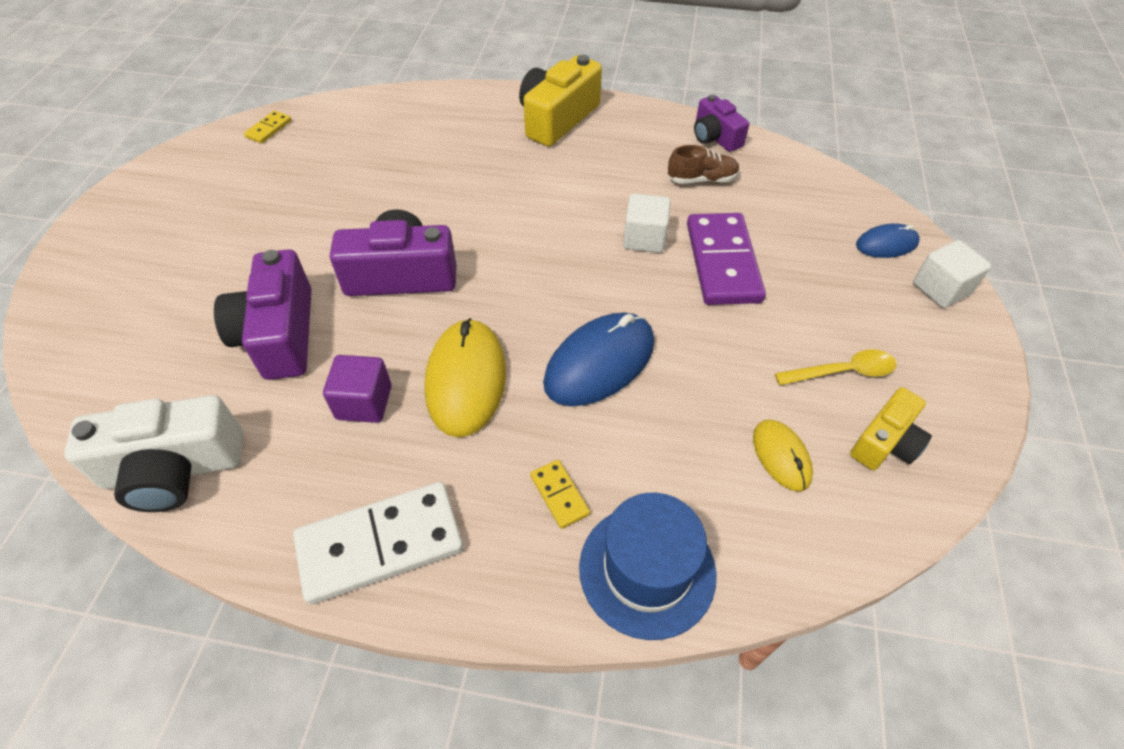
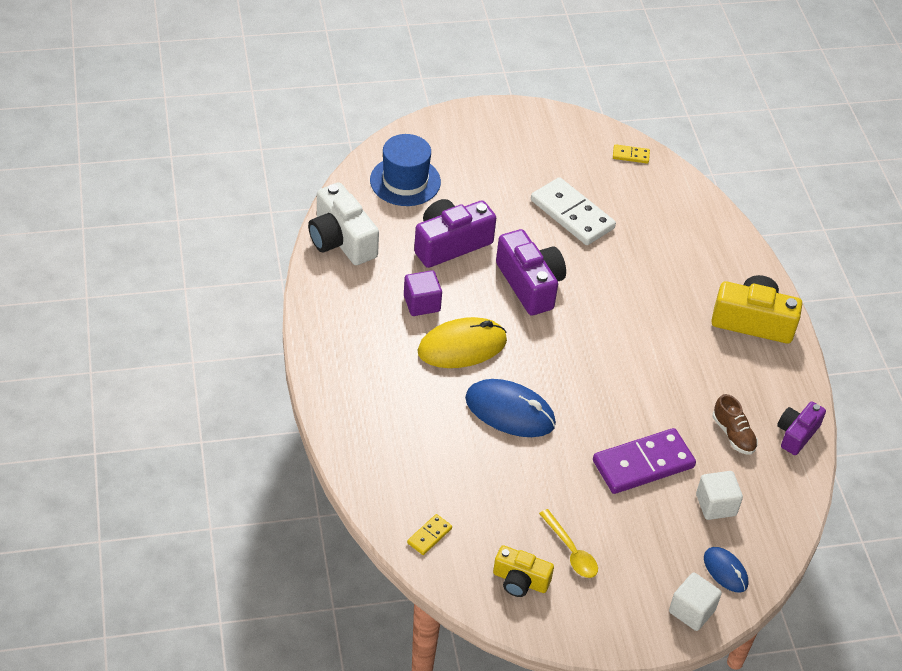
camera: 65 degrees right, 5 degrees down
white domino [293,482,463,605] -> white domino moved to [531,177,616,245]
yellow domino [530,460,590,529] -> yellow domino moved to [407,514,452,555]
blue hat [579,493,716,640] -> blue hat moved to [370,134,441,206]
white cube [623,193,671,253] -> white cube moved to [696,471,743,520]
yellow mouse [753,420,813,492] -> none

